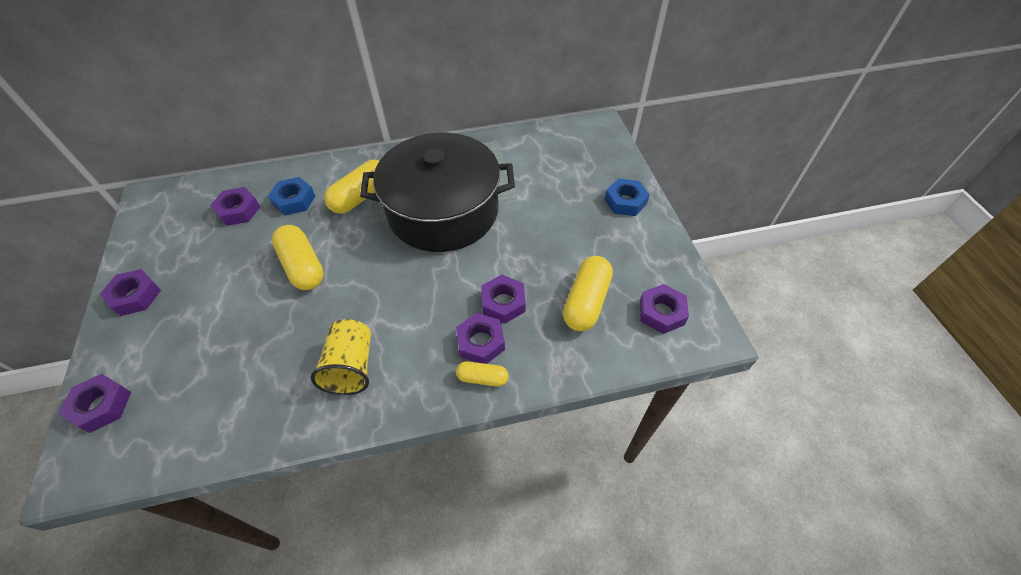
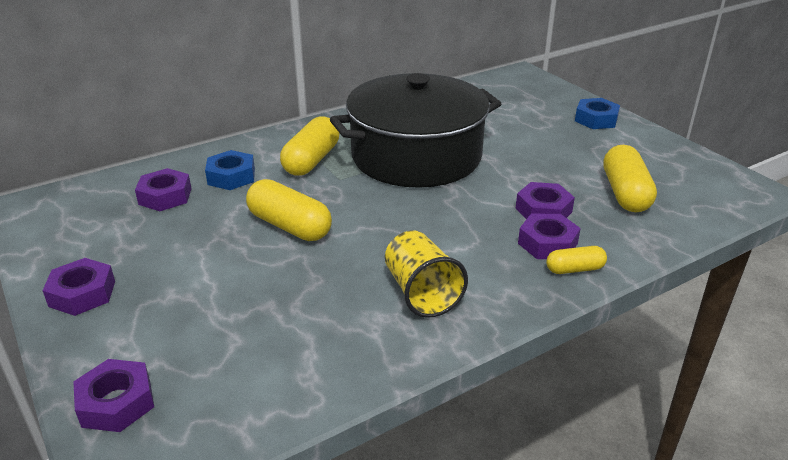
camera: 20 degrees left, 20 degrees down
purple nut [640,284,689,334] -> none

